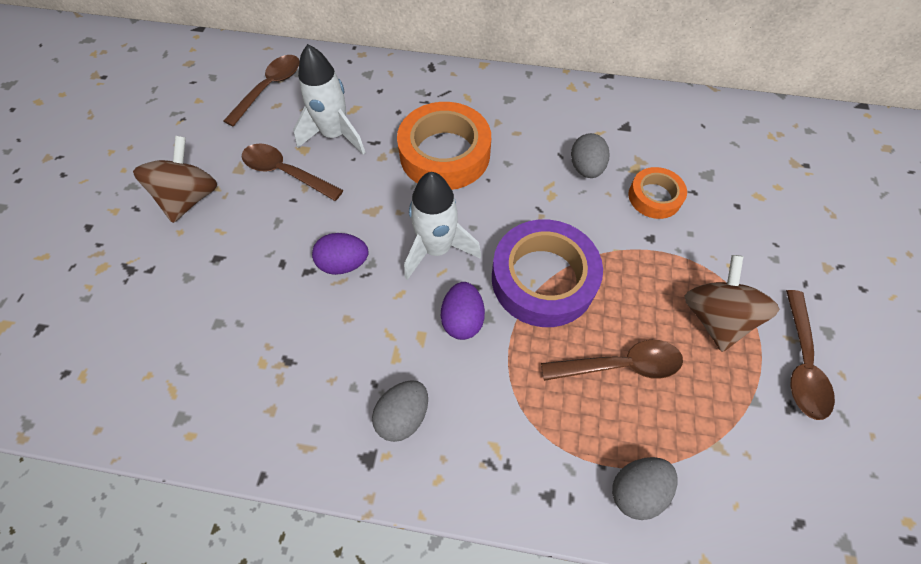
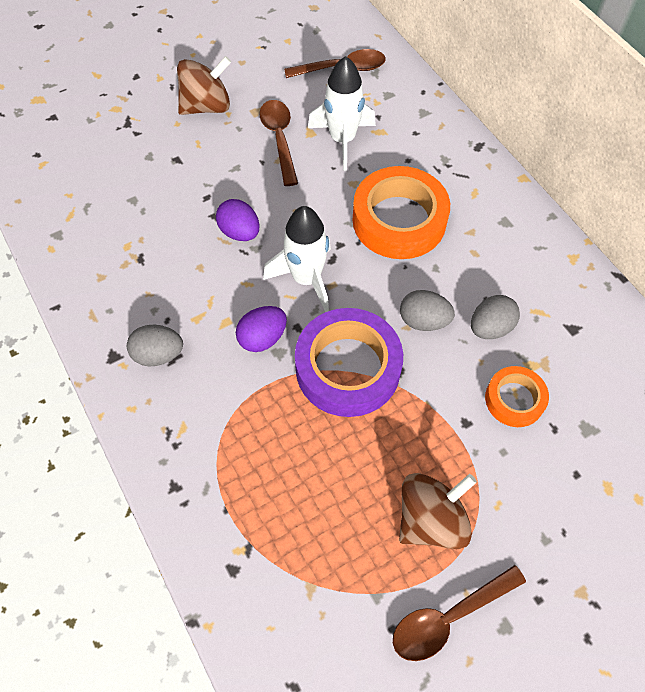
camera: 50 degrees right, 0 degrees up
brown spoon [541,340,683,381] -> none
grey egg [612,457,678,520] -> grey egg moved to [400,290,455,331]

